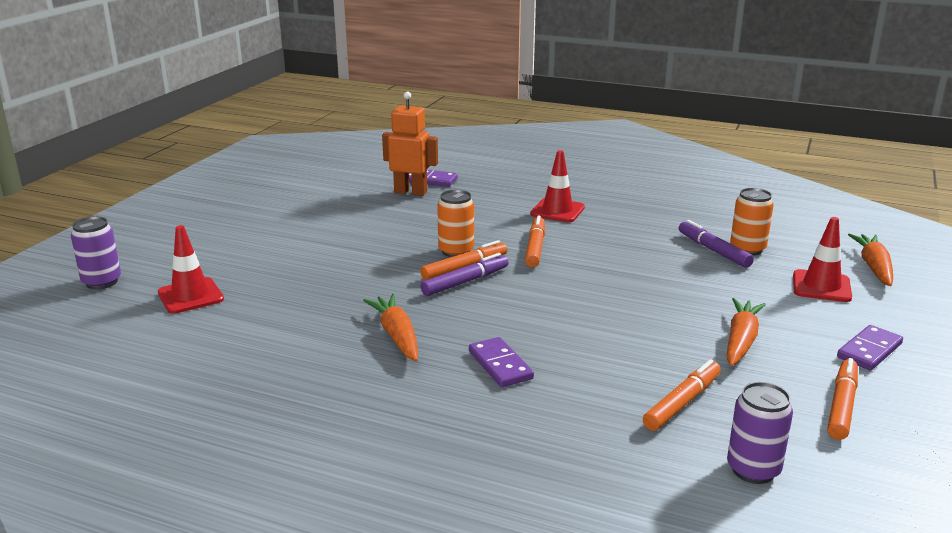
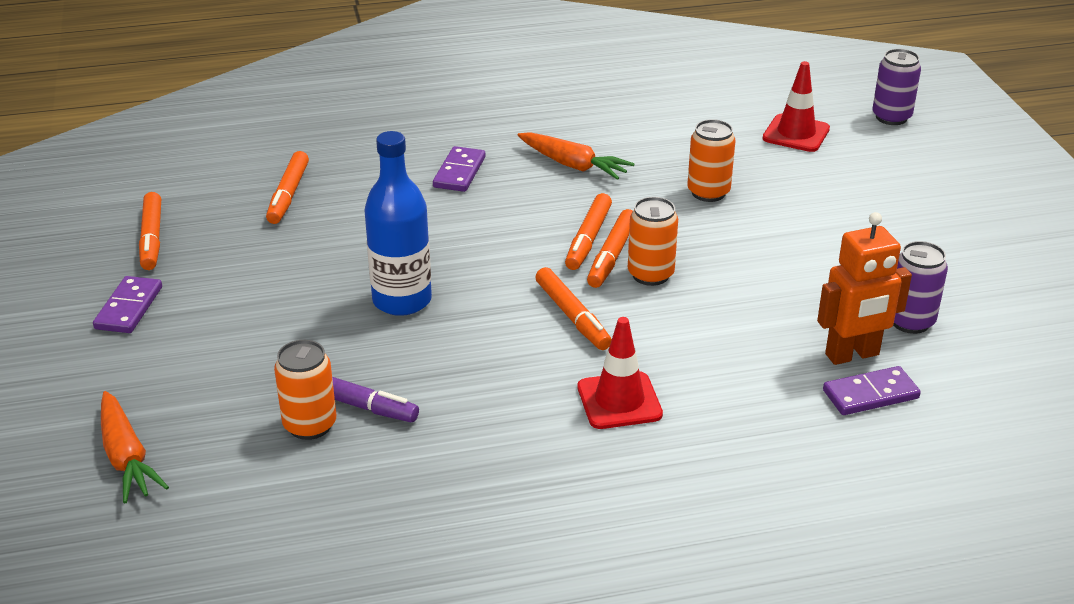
camera: 145 degrees right, 10 degrees up
purple marker [421,253,509,296] -> orange marker [565,193,612,270]
purple domino [469,337,534,387] -> purple domino turned 75 degrees clockwise [433,146,485,192]
orange carrot [727,298,766,366] -> none
purple can [727,382,793,484] -> purple can moved to [893,241,948,334]
red traffic cone [793,217,852,302] -> none
none -> blue bottle [364,131,432,316]
none -> orange can [687,119,736,202]

